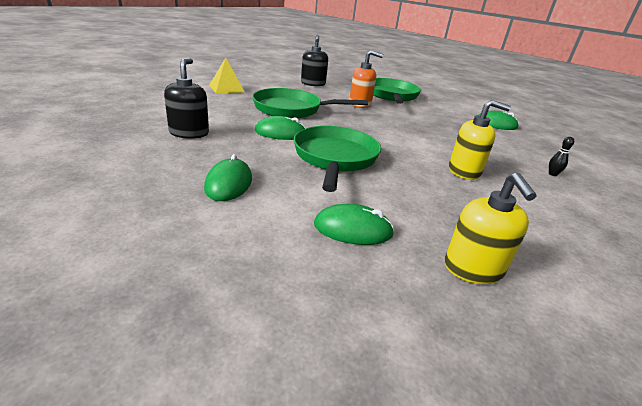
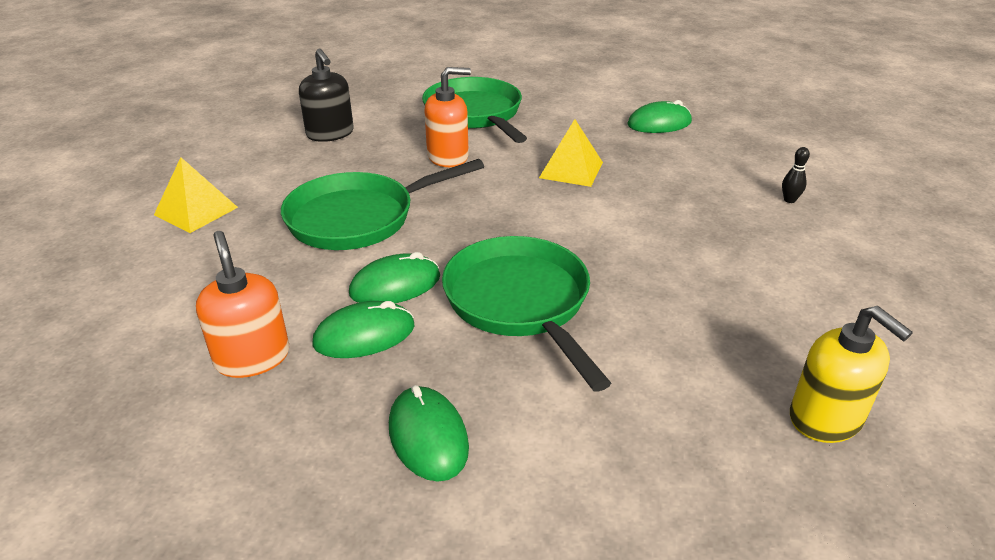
camera: 25 degrees left, 5 degrees up
black soap dispenser [164,58,209,139] -> orange soap dispenser [196,231,289,378]
green mouse [314,204,394,245] -> green mouse moved to [312,301,415,358]
yellow soap dispenser [449,100,511,180] -> none
none -> yellow pyramid [539,119,603,187]

